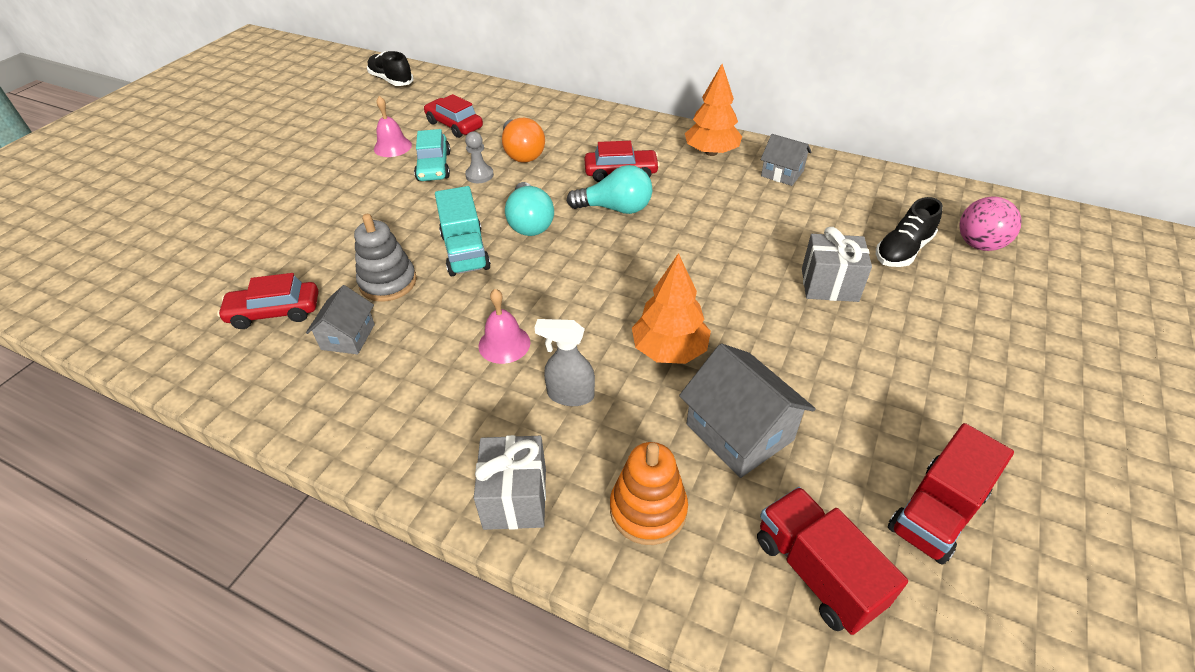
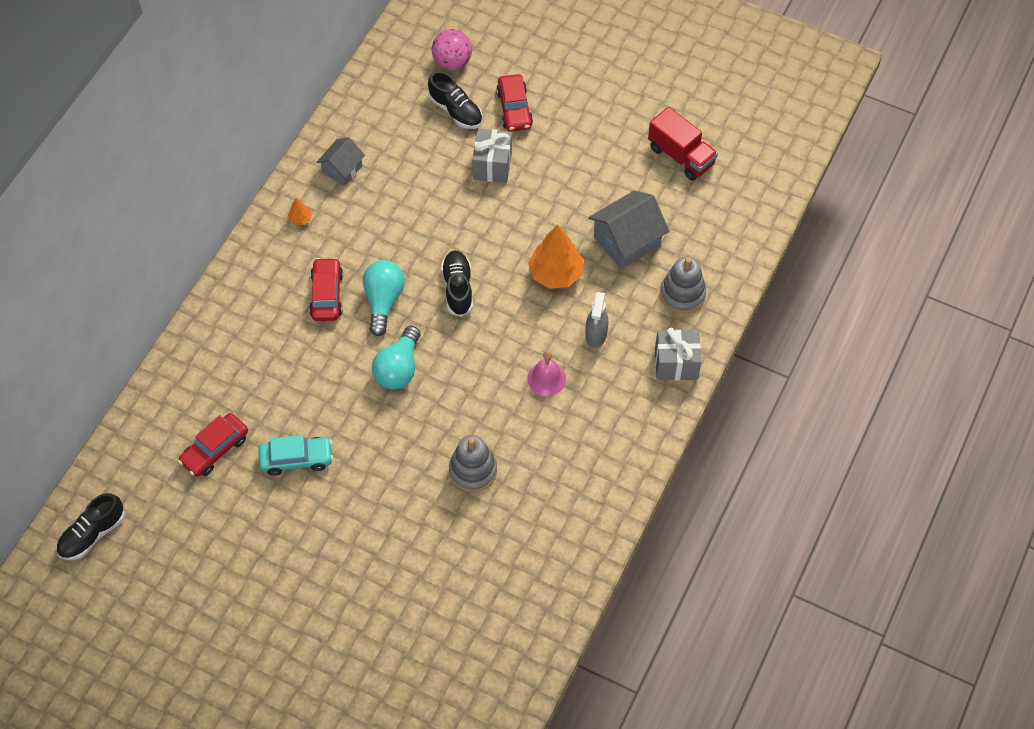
camera: 90 degrees left, 15 degrees up
red car [217,273,318,329] -> red car moved to [496,74,533,131]
grey house [306,285,375,354] -> none
pink bell [374,96,412,157] -> none
turquoise truck [435,186,491,276] -> none
grey pawn [465,131,494,183] -> none
orange light bulb [502,118,545,163] -> none
turquoise light bulb [505,182,554,236] -> turquoise light bulb turned 120 degrees clockwise [372,326,420,390]
orange stacking toy [610,442,688,545] -> grey stacking toy [660,256,706,314]
orange tree [685,64,742,156] -> orange tree [288,198,312,225], size x0.44
red truck [757,487,908,635] -> none
none -> black shoe [441,250,473,317]

